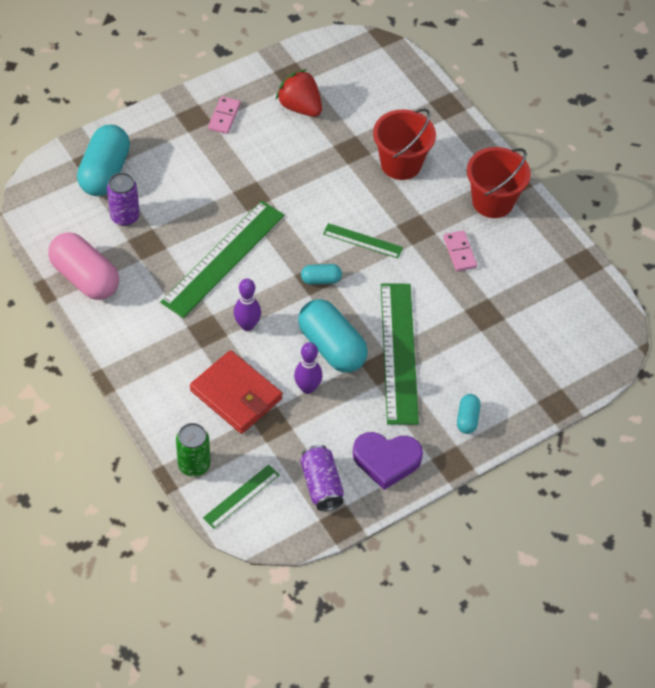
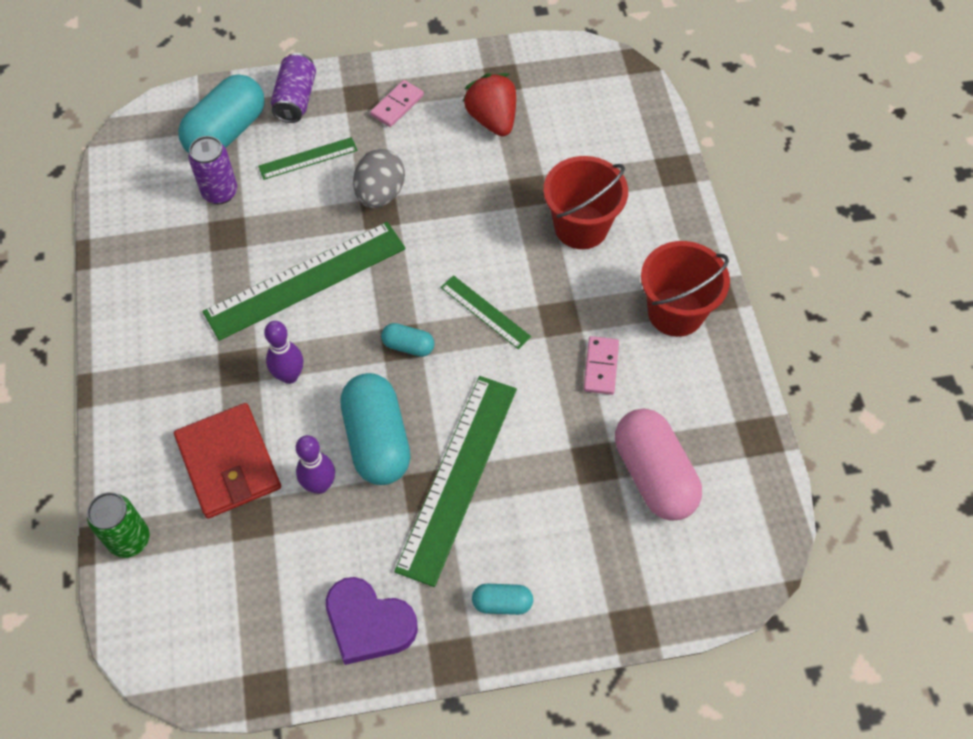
camera: 25 degrees right, 5 degrees up
pink capsule [48,232,119,300] -> pink capsule moved to [615,409,702,521]
green ruler [203,465,279,529] -> green ruler moved to [258,137,357,180]
purple can [300,445,344,511] -> purple can moved to [271,53,316,123]
turquoise capsule [457,394,480,434] -> turquoise capsule turned 60 degrees clockwise [472,584,533,615]
none -> grey egg [353,149,405,208]

